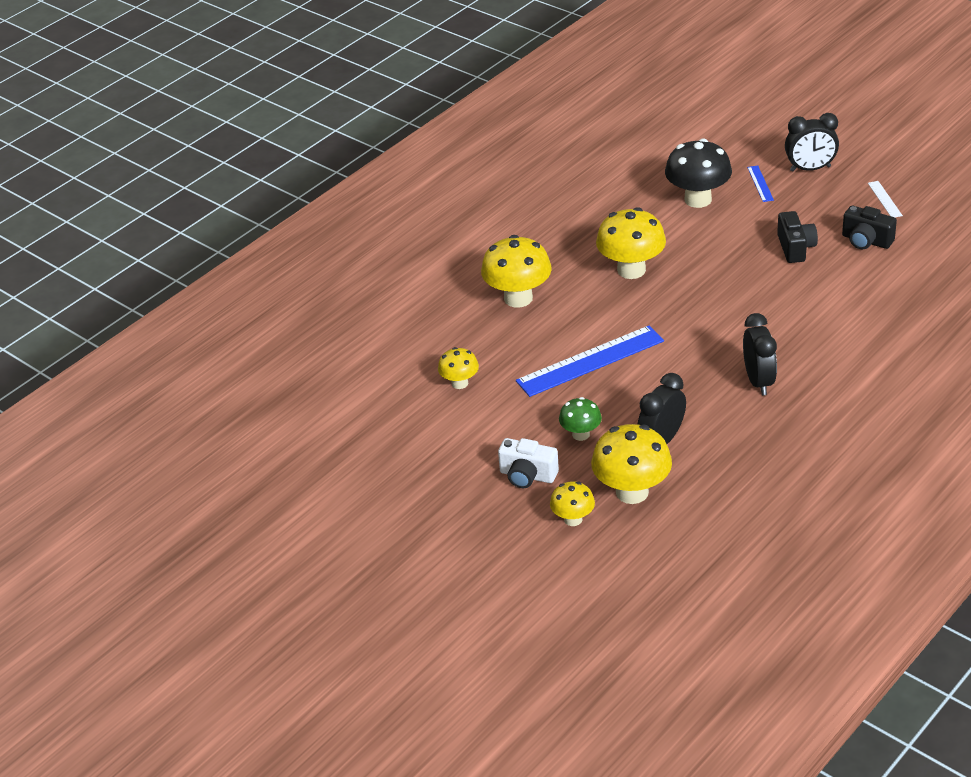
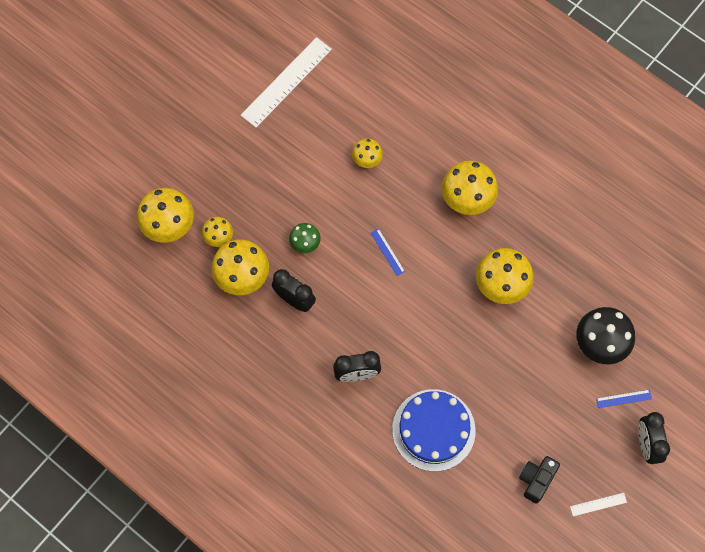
camera: 85 degrees right, 30 degrees up
white camera [498,438,559,488] -> none
blue ruler [516,325,664,397] -> blue ruler [371,228,405,276], size x0.44
black camera [777,211,818,263] -> none
none -> yellow mushroom [137,188,194,243]
none -> white ruler [241,37,332,128]
none -> blue cake [392,389,476,471]

